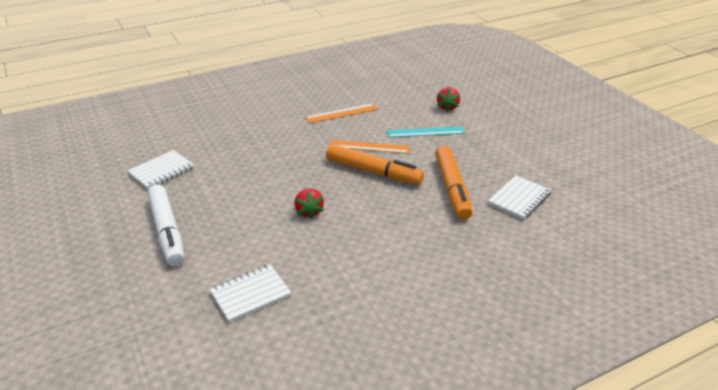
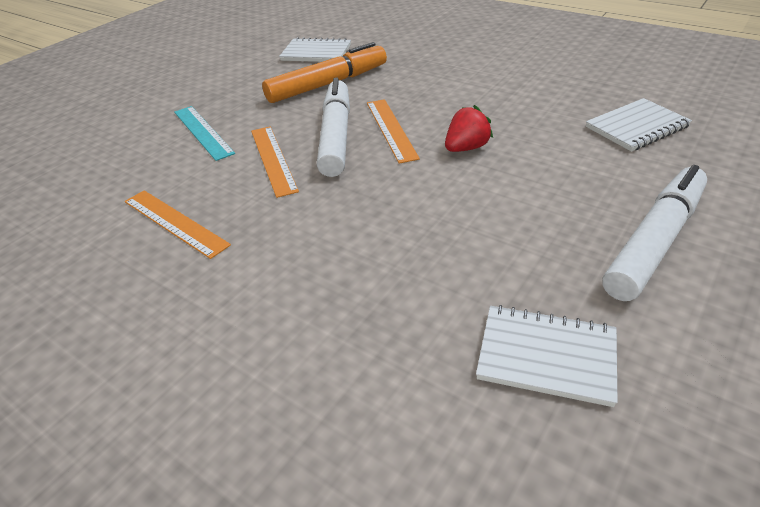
camera: 115 degrees left, 5 degrees up
white notebook [209,264,292,323] -> white notebook turned 60 degrees counterclockwise [586,98,692,151]
orange marker [326,144,424,185] -> white marker [317,78,350,177]
red strawberry [437,87,460,112] -> none
none -> orange ruler [367,99,420,164]

